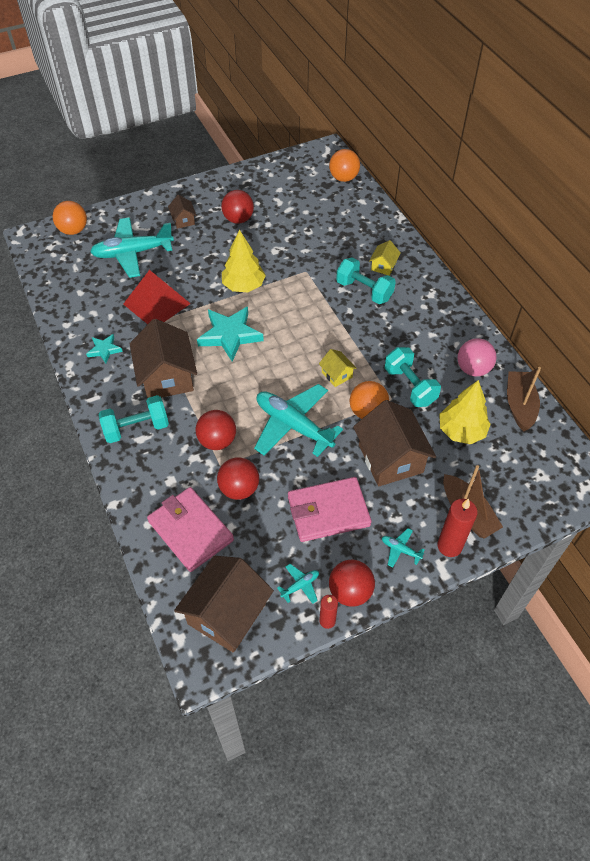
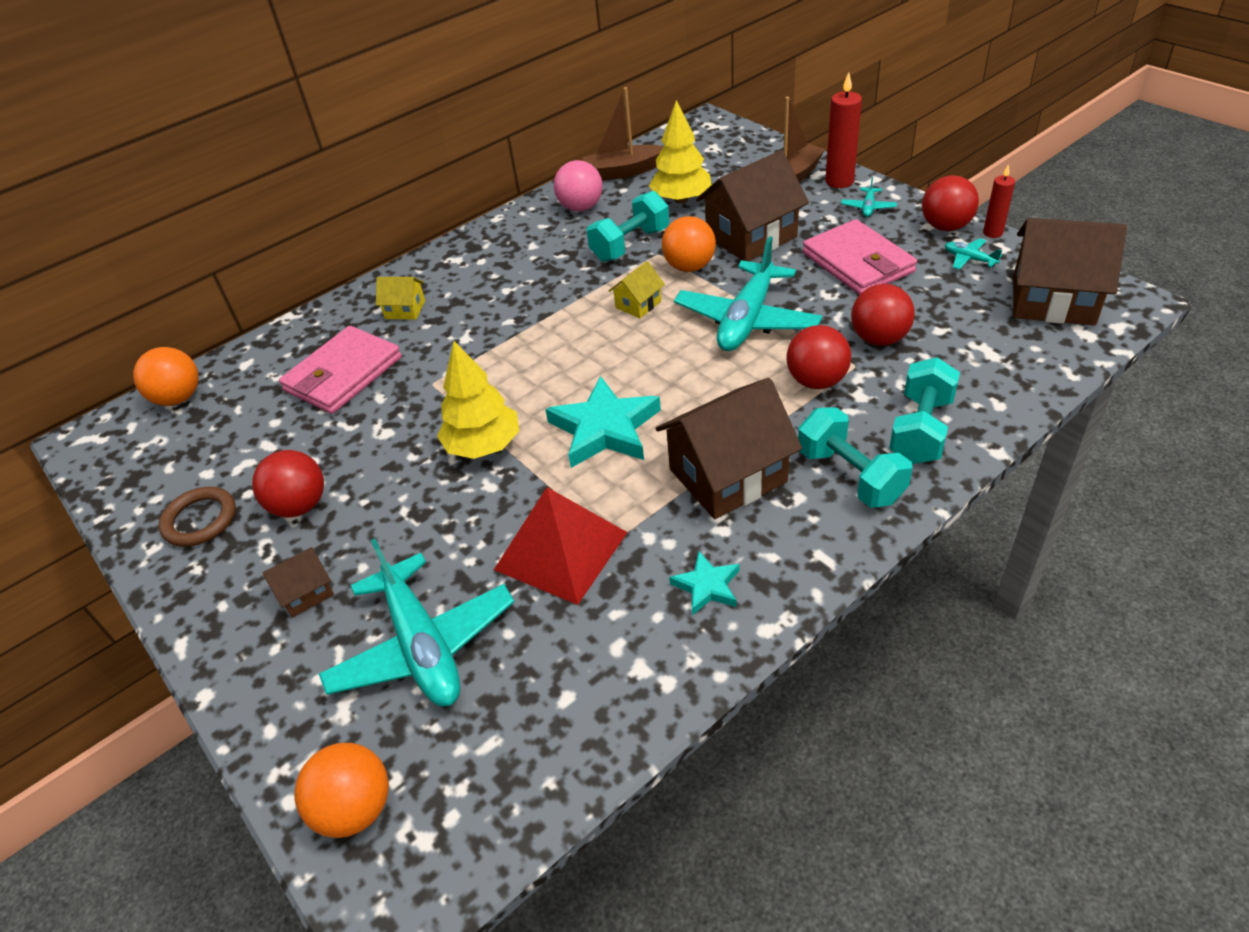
camera: 100 degrees left, 10 degrees down
pink wallet [147,487,234,572] -> pink wallet moved to [279,326,402,414]
turquoise dumbbell [336,257,396,304] -> turquoise dumbbell moved to [889,357,960,464]
none -> brown ring [159,487,236,547]

